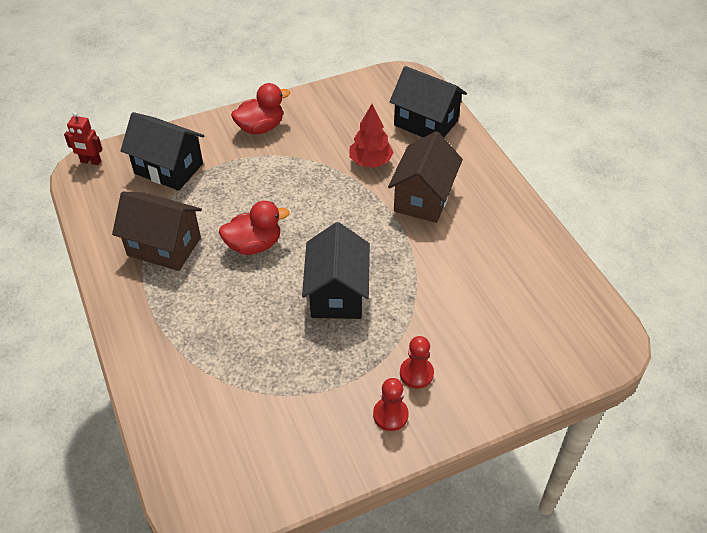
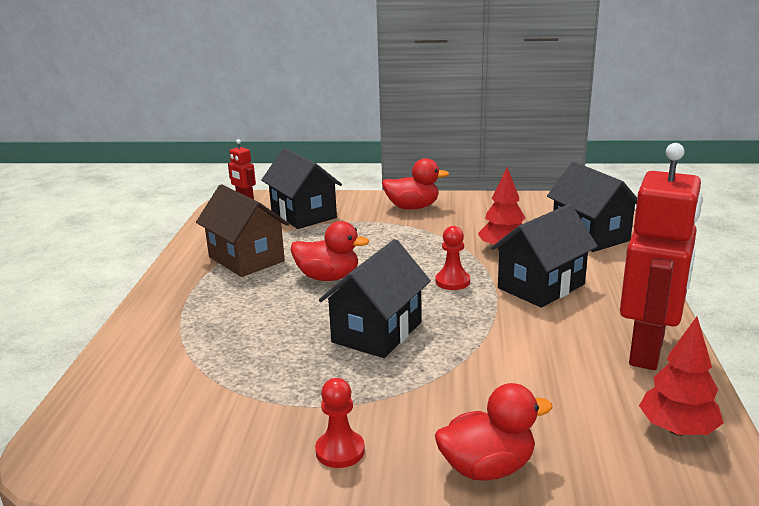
camera: 30 degrees right, 25 degrees down
brown house [388,131,463,223] -> black house [491,204,598,308]
red pawn [400,336,434,389] -> red pawn moved to [435,226,470,290]
none -> red duck [435,383,553,481]
none -> red robot [620,143,703,370]
none -> red tree [639,317,723,436]

